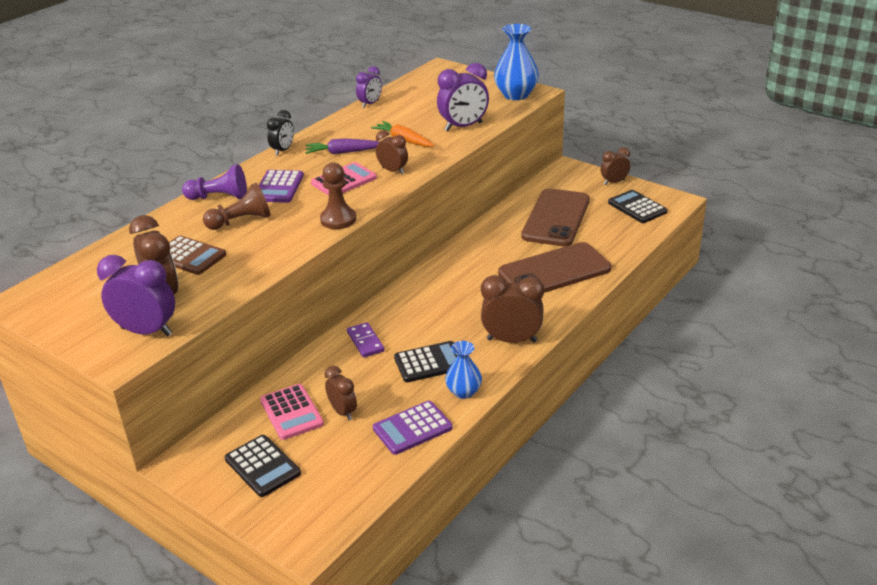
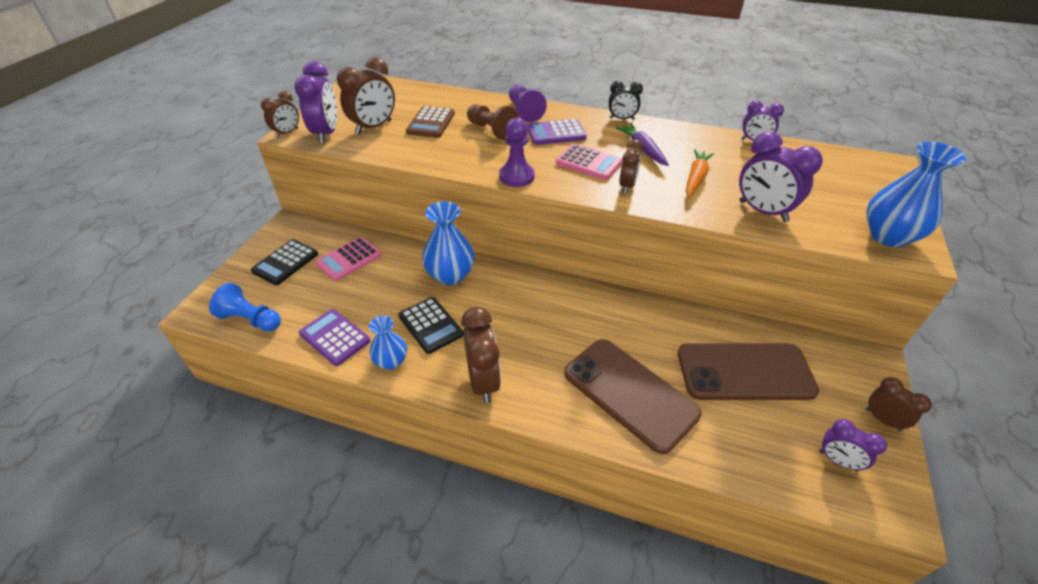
camera: 70 degrees right, 10 degrees up
brown pawn [320,162,356,229] -> purple pawn [499,118,535,187]
brown clock [324,366,357,421] -> brown clock moved to [261,91,299,138]
purple domino [347,322,385,358] -> blue vase [422,201,475,285]
black calculator [608,190,668,223] -> purple clock [819,419,887,471]
none -> blue pawn [209,283,281,332]

